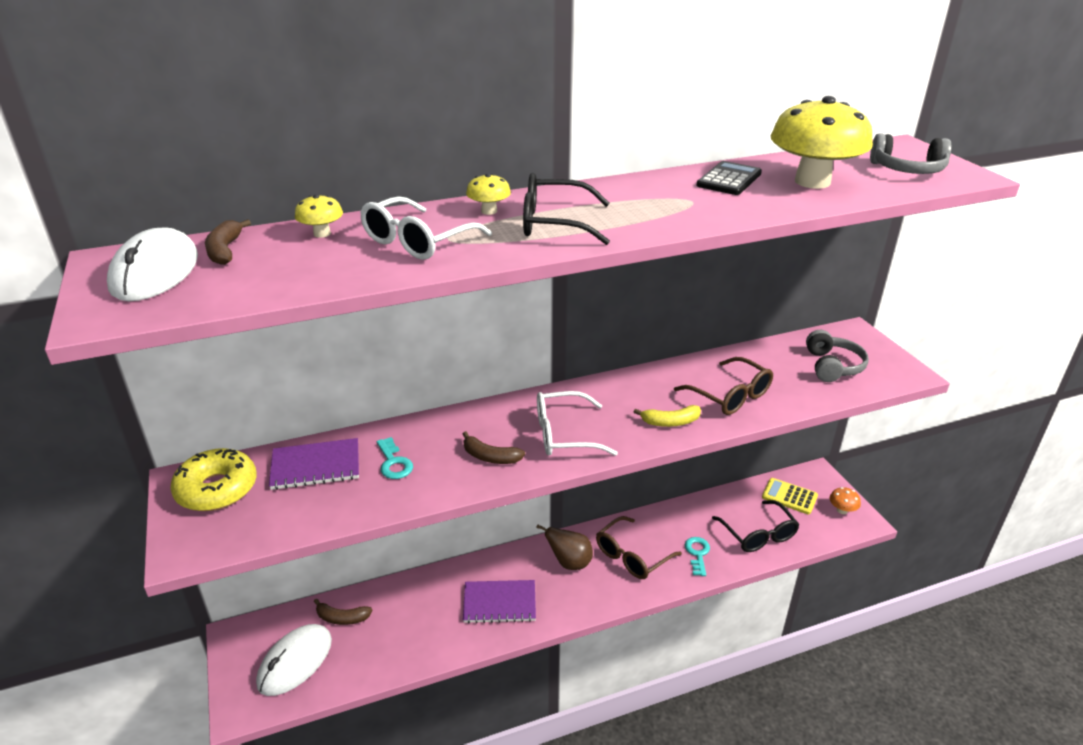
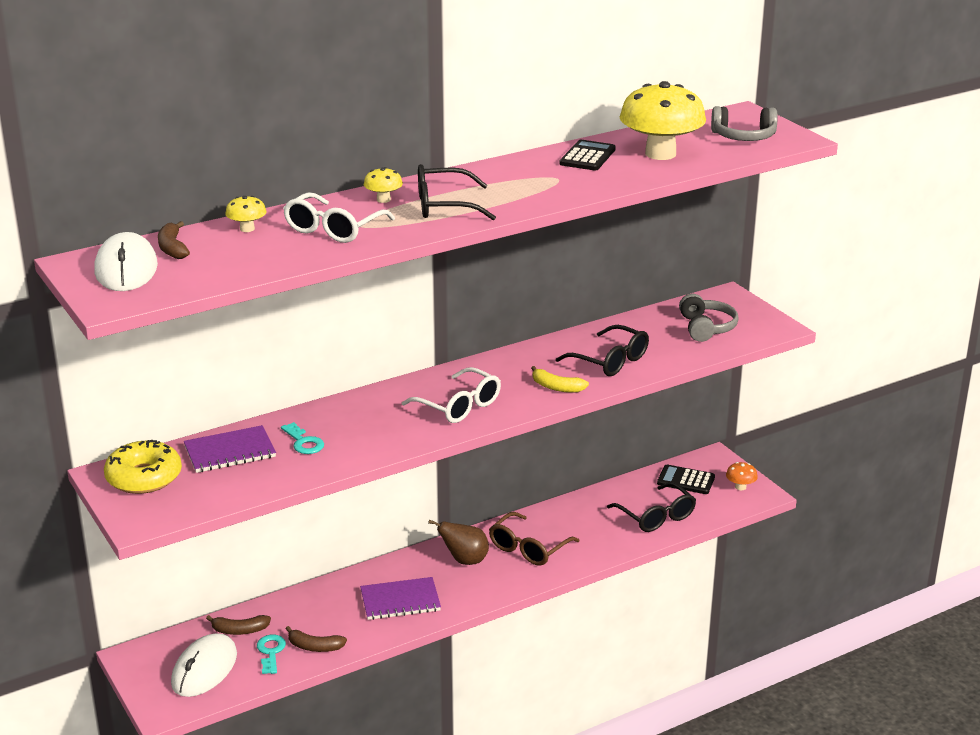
camera: 10 degrees left, 5 degrees down
brown banana [463,431,525,464] -> brown banana moved to [286,626,347,652]
white glasses [537,391,618,456] -> white glasses turned 120 degrees counterclockwise [402,367,501,423]
yellow banana [634,405,701,427] -> yellow banana turned 45 degrees clockwise [531,366,589,393]
brown glasses [674,357,773,415] -> black glasses [556,325,649,376]
turquoise key [685,537,710,576] -> turquoise key moved to [257,635,286,674]
yellow calculator [762,478,818,515] -> black calculator [657,465,715,494]

